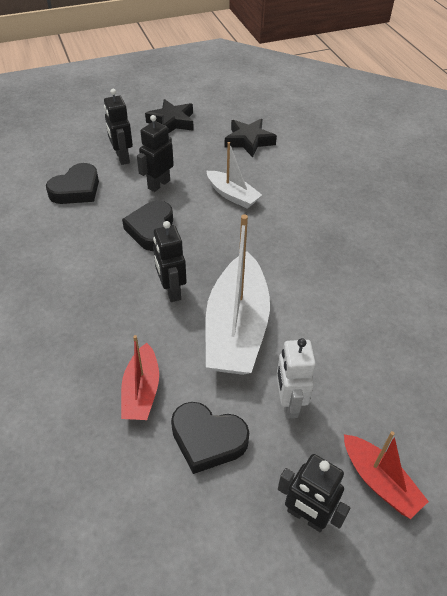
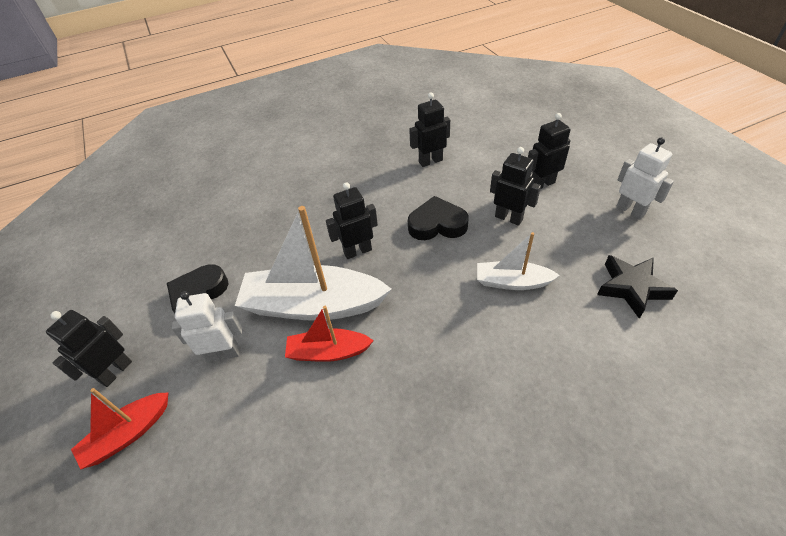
camera: 90 degrees right, 0 degrees up
black heart [46,163,99,204] -> none
red boat [121,335,159,420] -> red boat moved to [285,306,374,362]
black star [145,99,194,134] -> white robot [617,137,674,219]
white boat [206,142,262,209] -> white boat turned 60 degrees clockwise [477,232,560,290]
none -> black robot [409,93,450,167]

